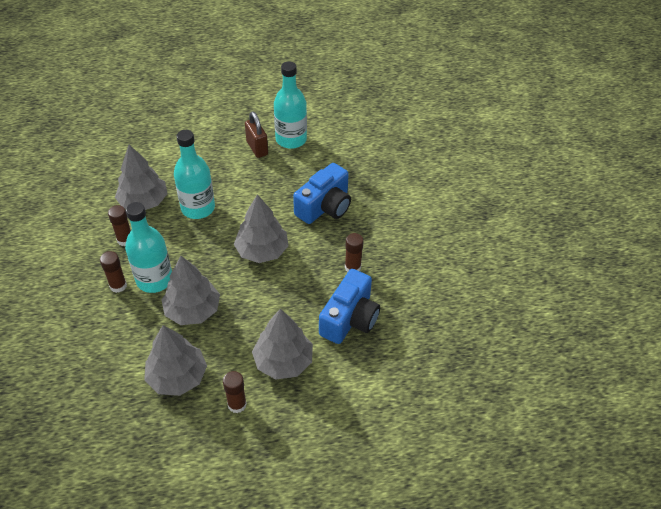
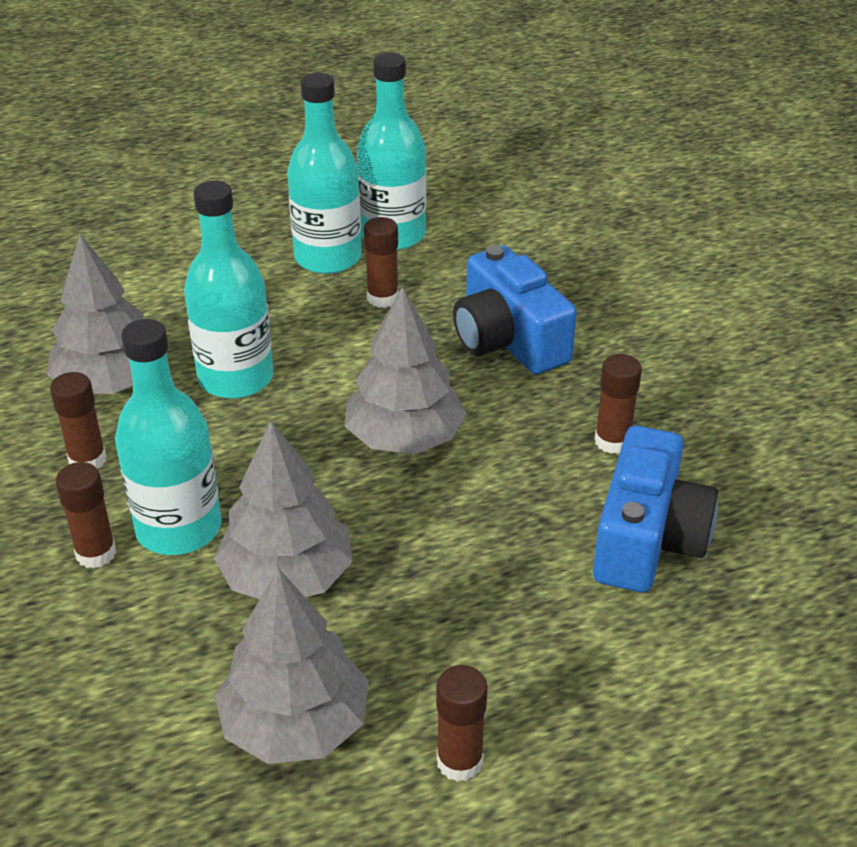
camera: 10 degrees left, 10 degrees down
brown padlock [245,111,268,158] -> turquoise bottle [287,73,361,274]
grey tree [252,309,313,379] -> none
blue camera [293,163,351,224] -> blue camera turned 120 degrees clockwise [453,245,577,374]
none -> brown glue stick [364,217,399,308]

